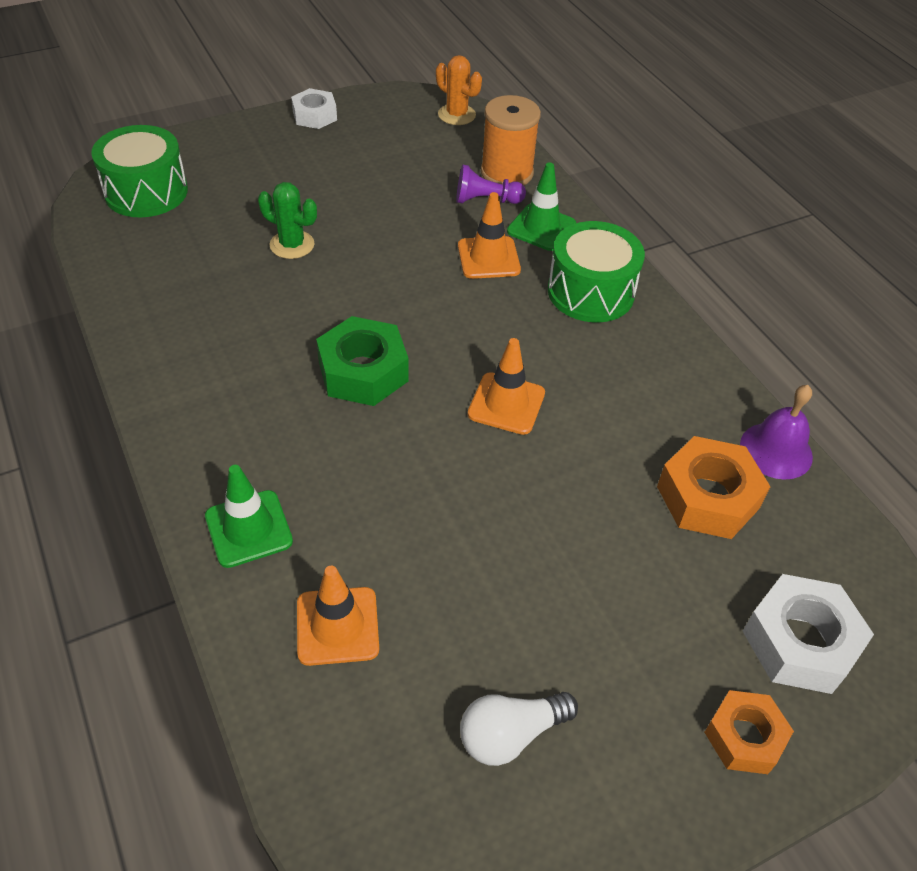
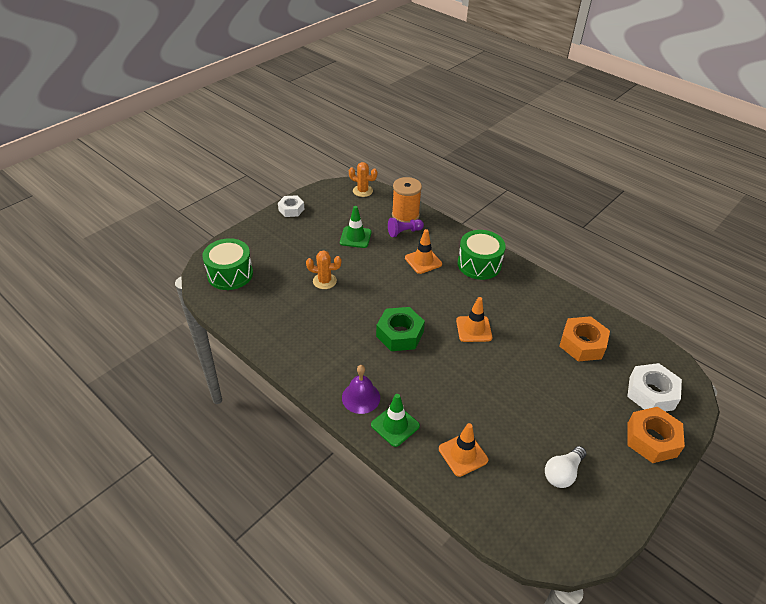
camera: 20 degrees left, 5 degrees down
green cactus [258,182,317,259] -> orange cactus [306,250,341,289]
green traffic cone [507,162,576,251] -> green traffic cone moved to [340,206,371,248]
orange nut [704,690,794,774] -> orange nut [627,407,685,463], size x1.53
purple bell [740,385,813,480] -> purple bell moved to [342,365,380,414]

